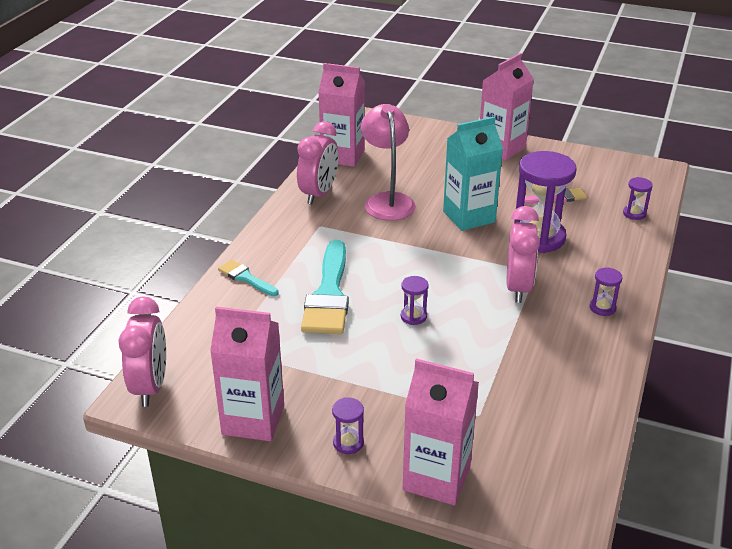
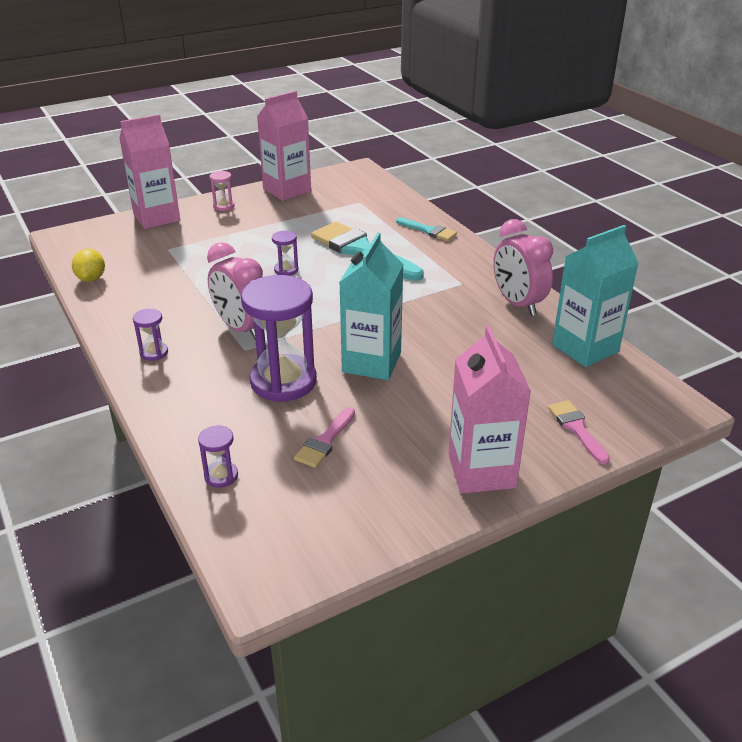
camera: 130 degrees right, 0 degrees up
pink clock [118,296,166,407] -> none
turquoise brush [218,260,279,296] -> turquoise brush turned 45 degrees clockwise [396,217,457,241]
pink carton [318,63,365,167] -> turquoise carton [552,225,639,367]
purple hourglass [332,397,364,454] -> pink hourglass [210,171,235,211]
pink lamp [361,104,416,221] -> none
none -> yellow lemon [72,249,105,282]
none -> pink brush [548,401,610,465]

